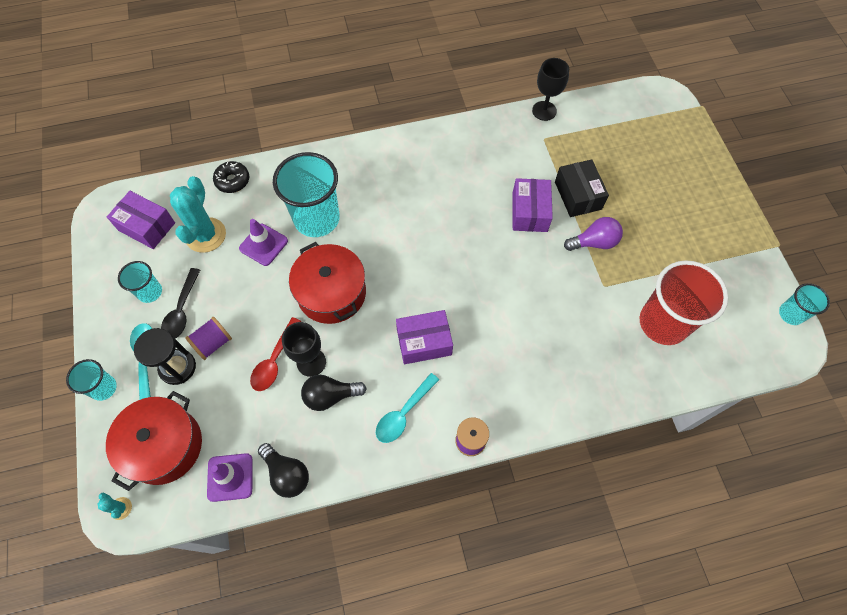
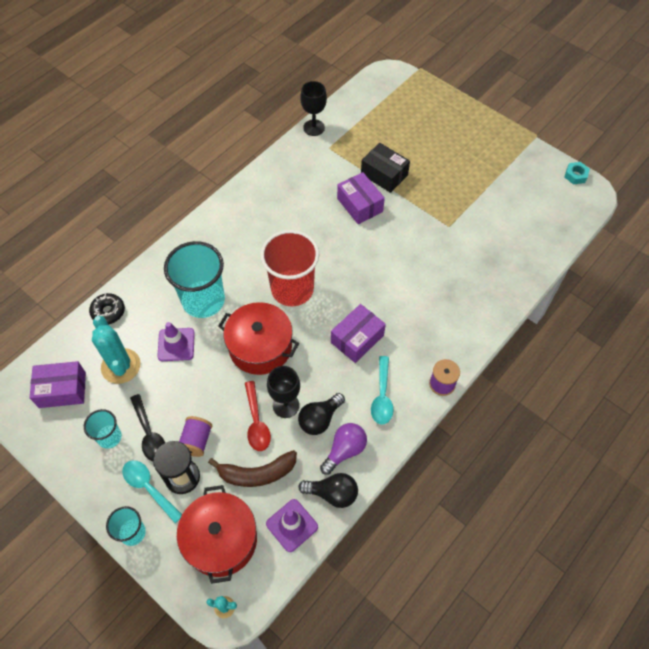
camera: 35 degrees left, 5 degrees down
purple light bulb [564,217,623,251] -> purple light bulb moved to [320,423,367,475]
red cup [640,260,728,345] -> red cup moved to [260,230,319,306]
turquoise cup [779,283,830,325] -> turquoise nut [564,162,590,185]
none -> brown banana [208,450,297,487]

